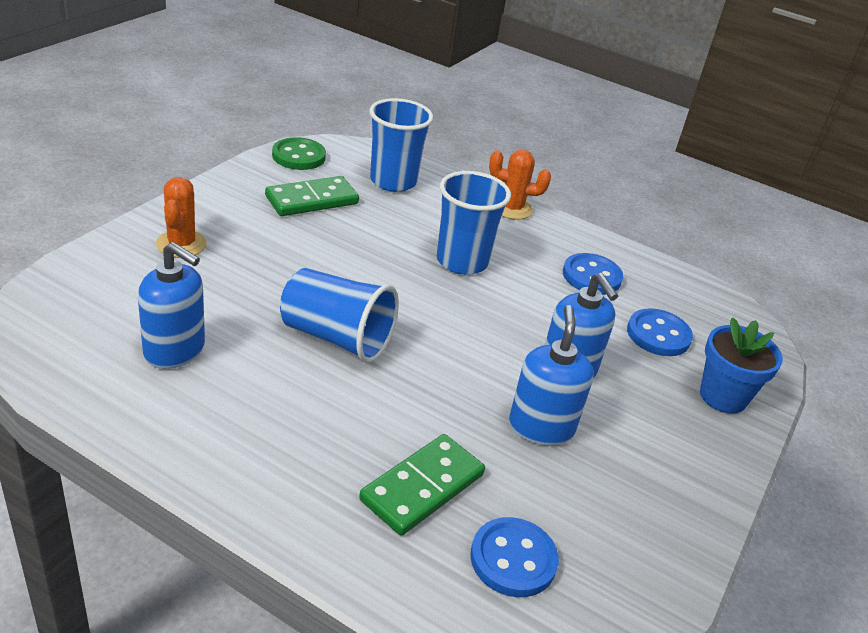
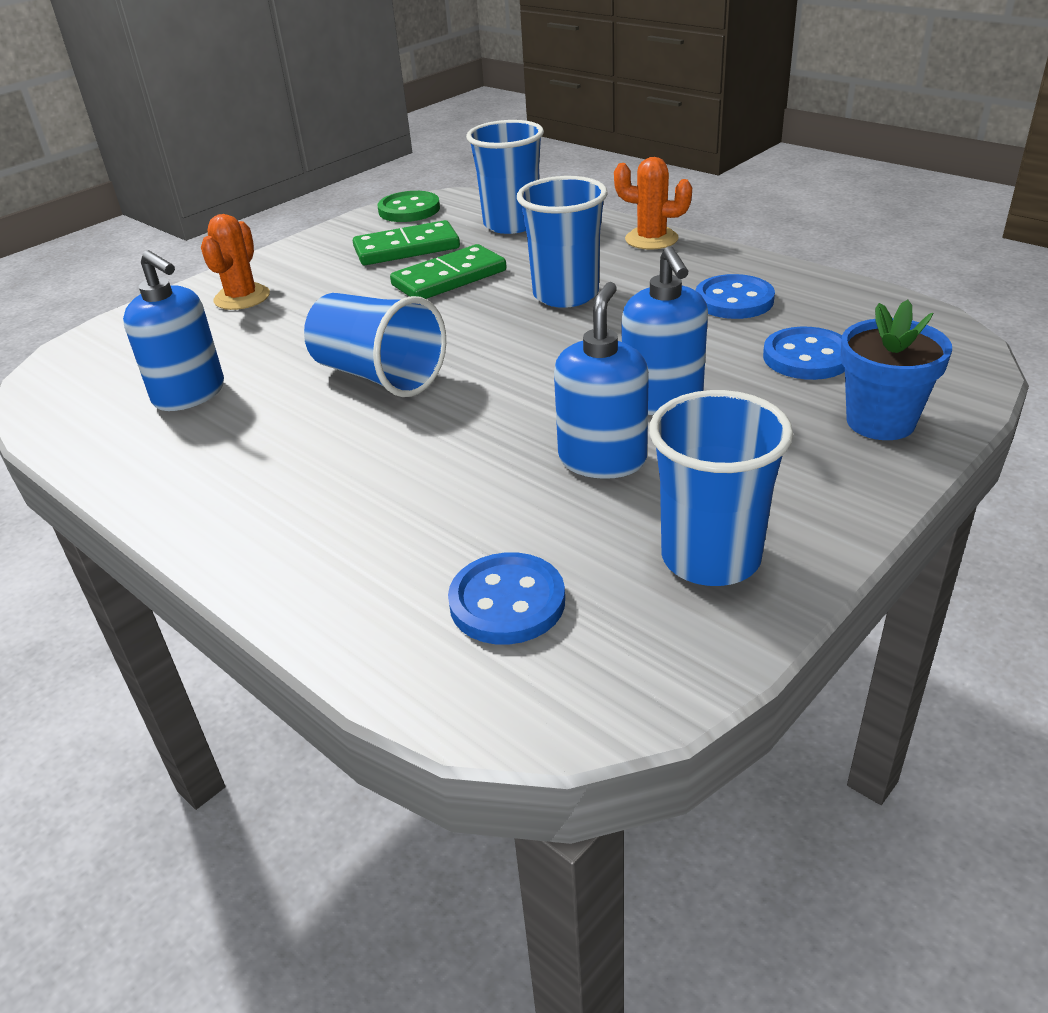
camera: 20 degrees right, 0 degrees up
green domino [359,434,485,536] -> green domino moved to [390,244,506,299]
none -> blue cup [649,390,793,586]

